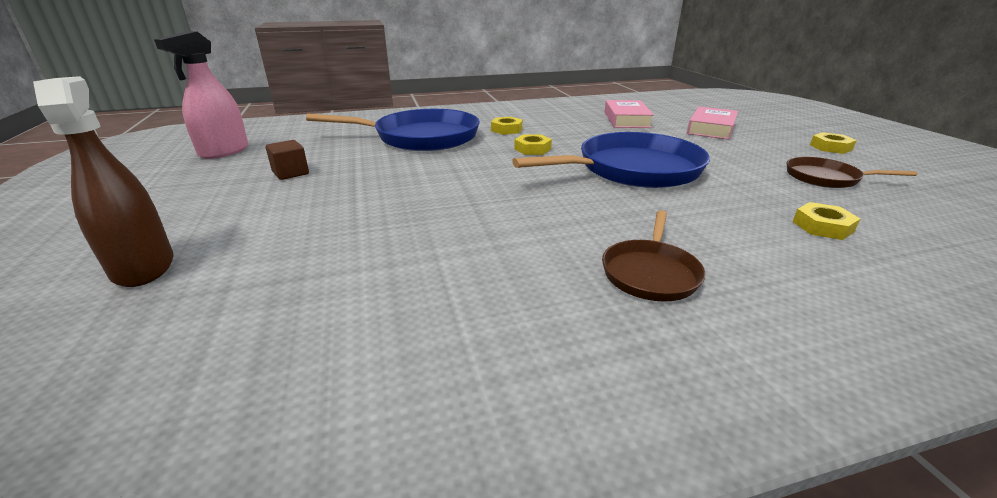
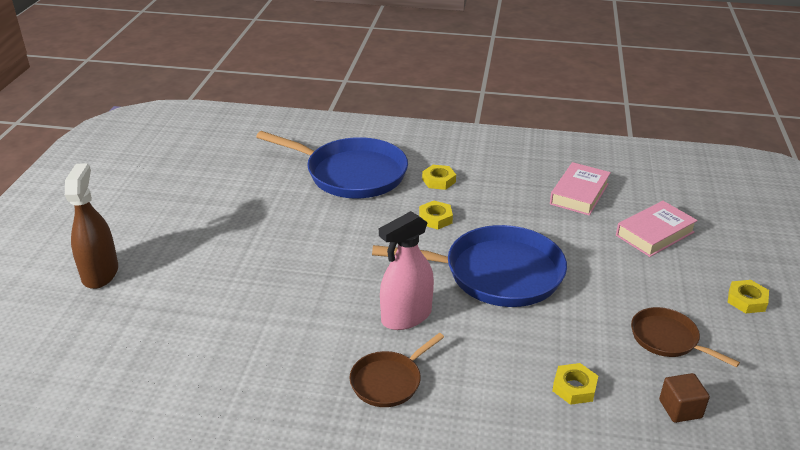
camera: 25 degrees right, 5 degrees up
pink spray bottle [154,31,248,159] -> pink spray bottle moved to [379,211,434,330]
brown cube [266,140,309,180] -> brown cube moved to [659,373,710,423]

